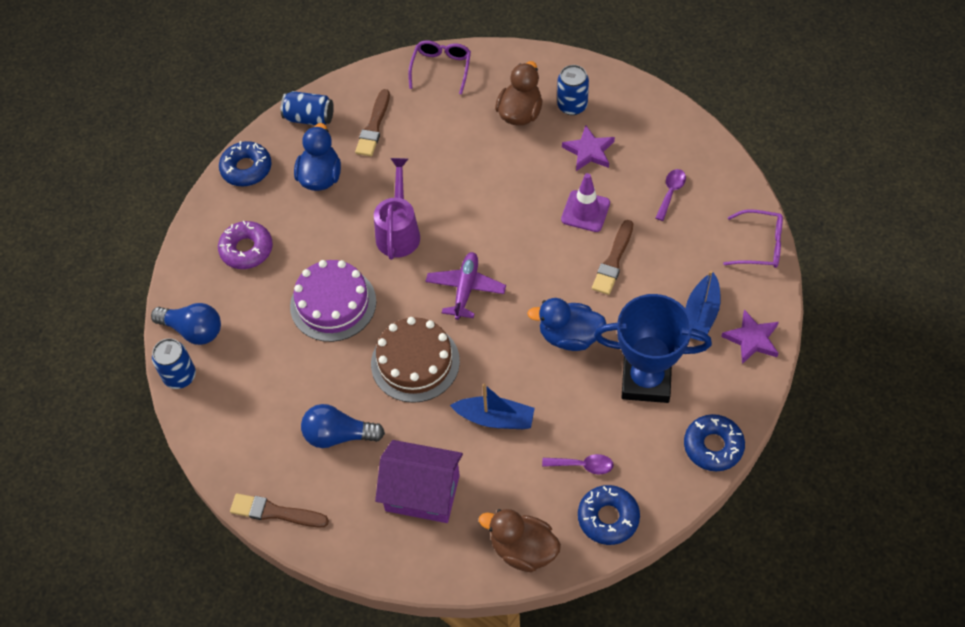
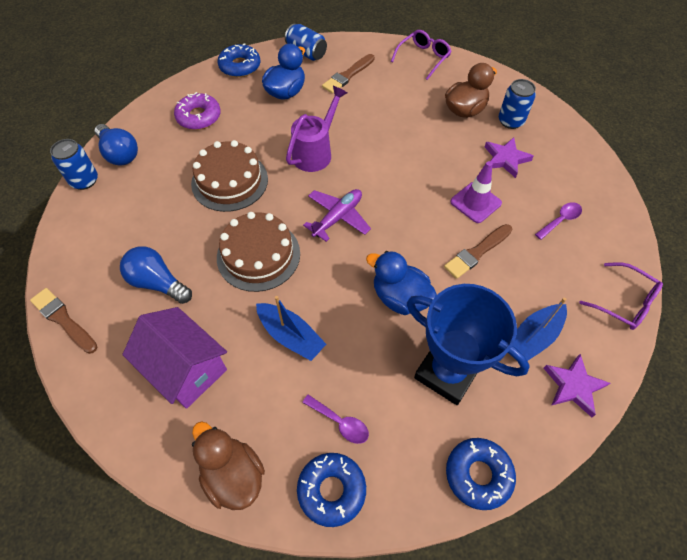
camera: 25 degrees right, 0 degrees up
purple cake [290,260,376,342] -> brown cake [191,140,268,212]

